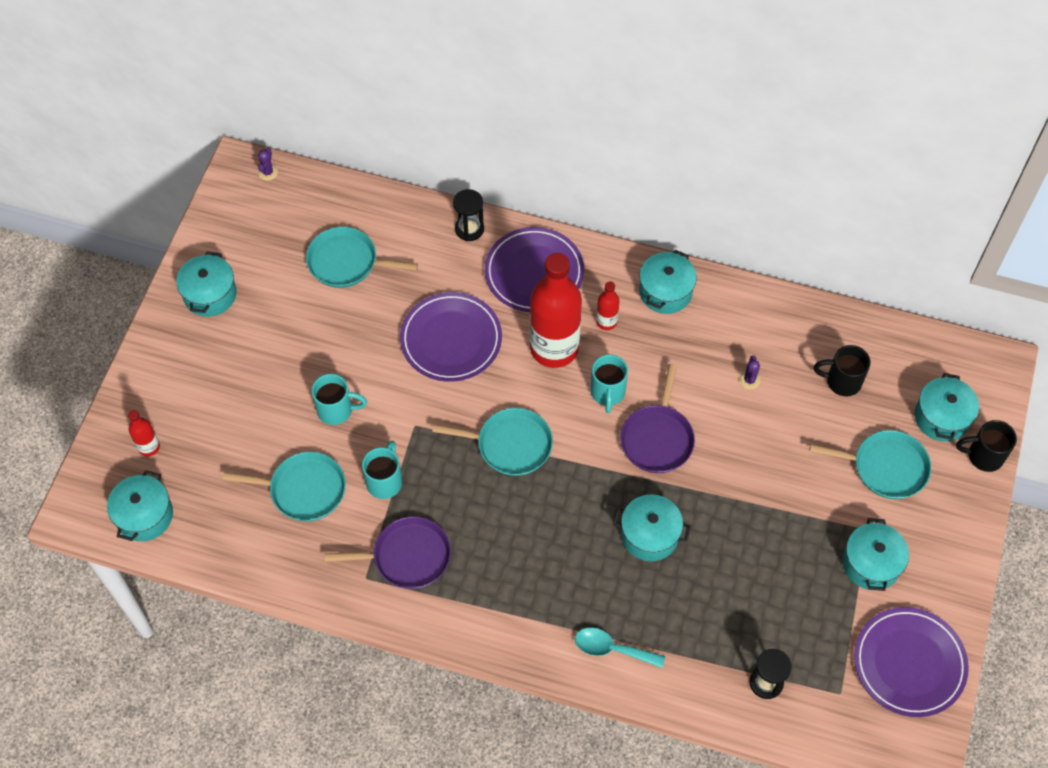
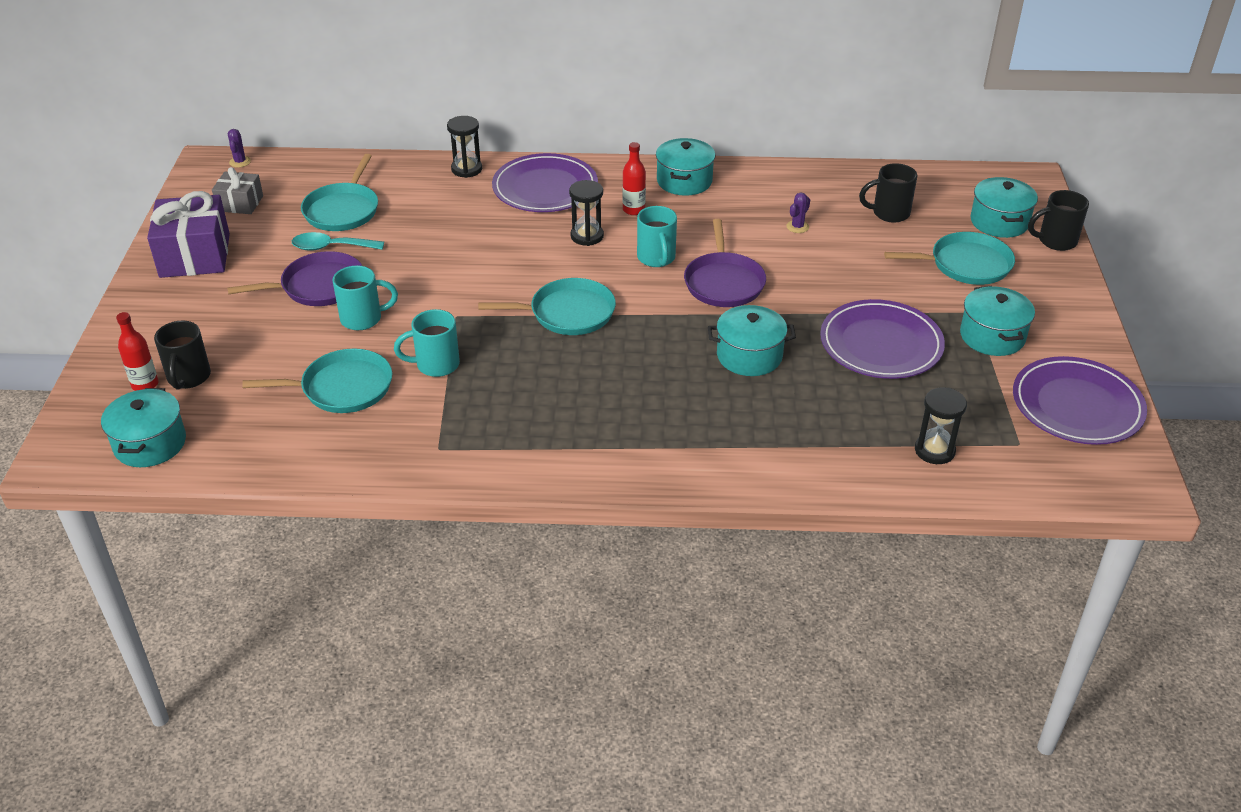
camera: 15 degrees left, 20 degrees down
turquoise pot [176,252,237,317] -> purple gift [147,191,230,278]
turquoise pan [306,227,418,288] -> turquoise pan turned 75 degrees counterclockwise [301,154,378,231]
purple pan [325,517,451,589] -> purple pan moved to [227,251,362,306]
turquoise mug [362,441,402,499] -> turquoise mug turned 105 degrees counterclockwise [394,309,460,377]
purple plate [400,292,502,382] -> purple plate moved to [820,299,945,379]
red bottle [530,253,582,368] -> black hourglass [569,180,604,246]
turquoise spoon [575,627,665,668] -> turquoise spoon moved to [292,232,384,251]
purple cactus [739,356,760,389] -> purple cactus turned 45 degrees clockwise [786,193,810,233]
none -> black mug [154,321,211,390]
none -> grey gift [212,167,263,214]

